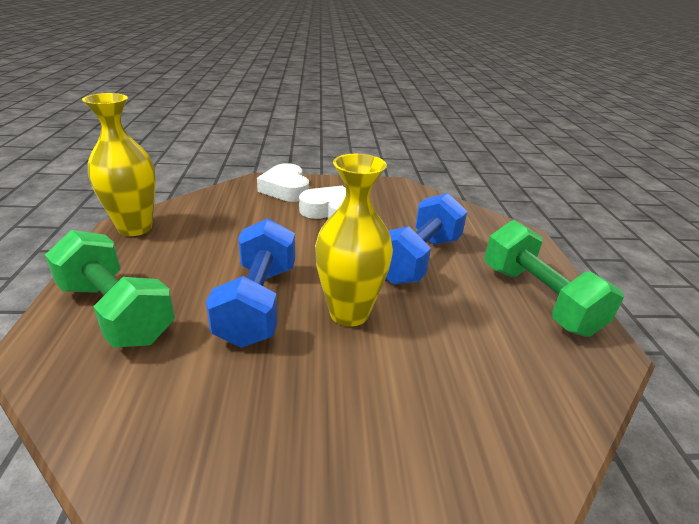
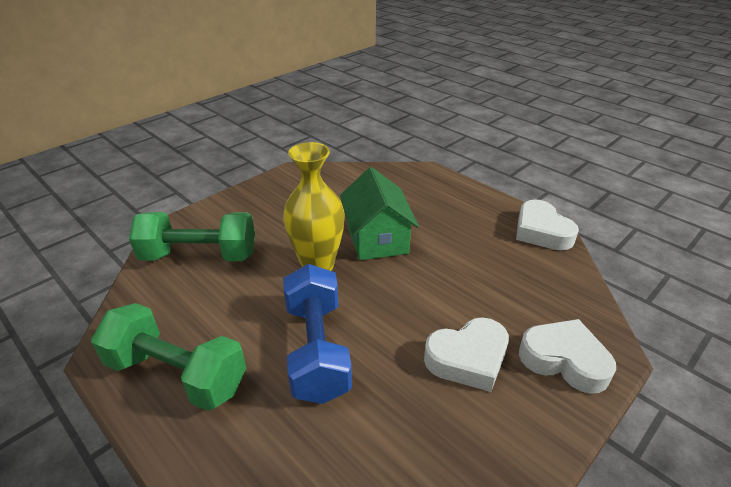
camera: 140 degrees right, 5 degrees up
green dumbbell [45,230,175,348] -> green dumbbell moved to [129,212,255,261]
yellow vase [82,93,156,236] -> white heart [516,199,579,250]
blue dumbbell [206,218,295,348] -> green house [340,167,419,260]

